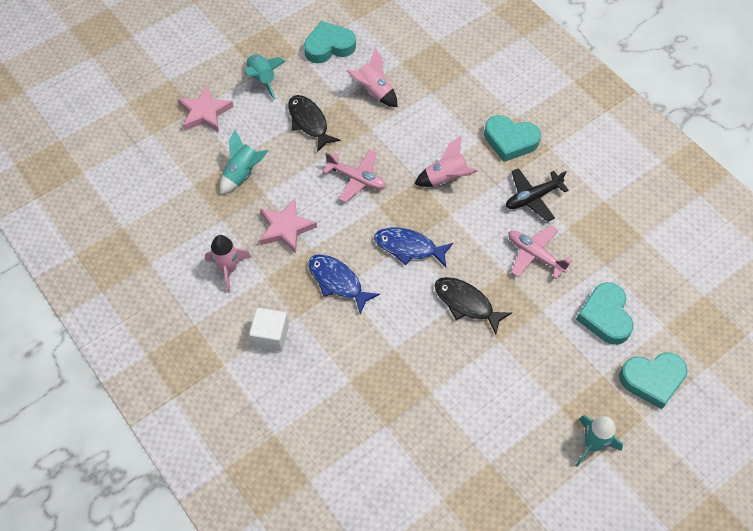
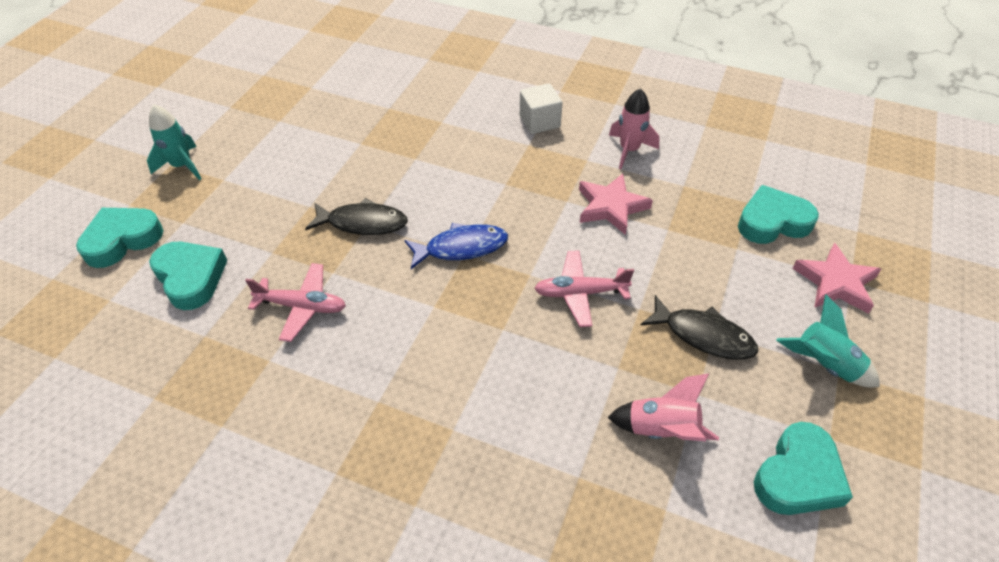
camera: 150 degrees right, 10 degrees down
turquoise rocket [220,130,268,195] -> none
blue fish [308,254,380,314] -> none
pink rocket [415,136,478,187] -> none
turquoise heart [484,115,541,162] -> turquoise heart moved to [738,185,819,244]
black plane [506,168,569,222] -> none

